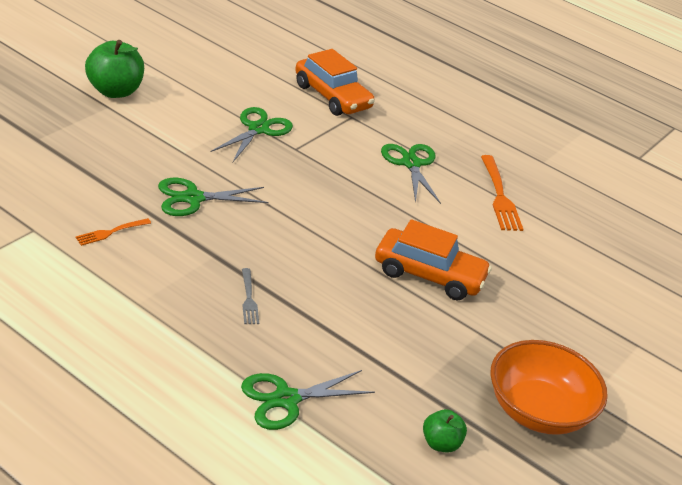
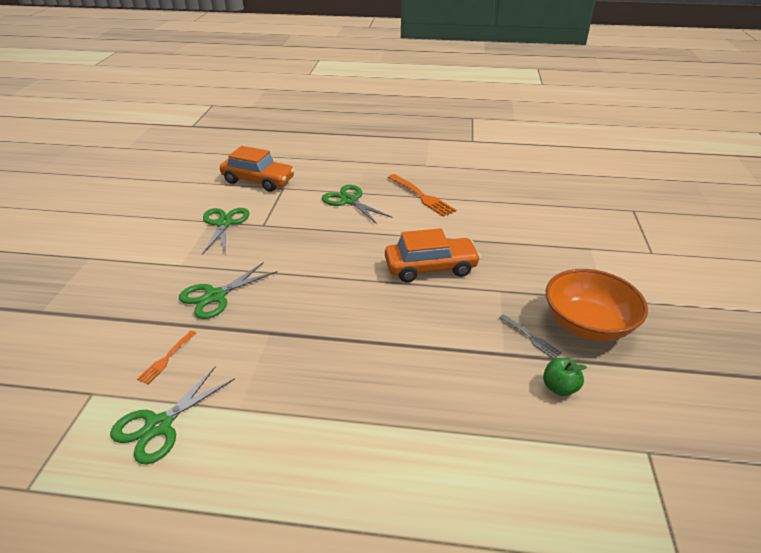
camera: 25 degrees left, 0 degrees up
green apple [85,40,144,98] -> none
green scissors [241,370,375,430] -> green scissors moved to [110,367,235,465]
grey fork [242,268,259,324] -> grey fork moved to [499,314,562,359]

